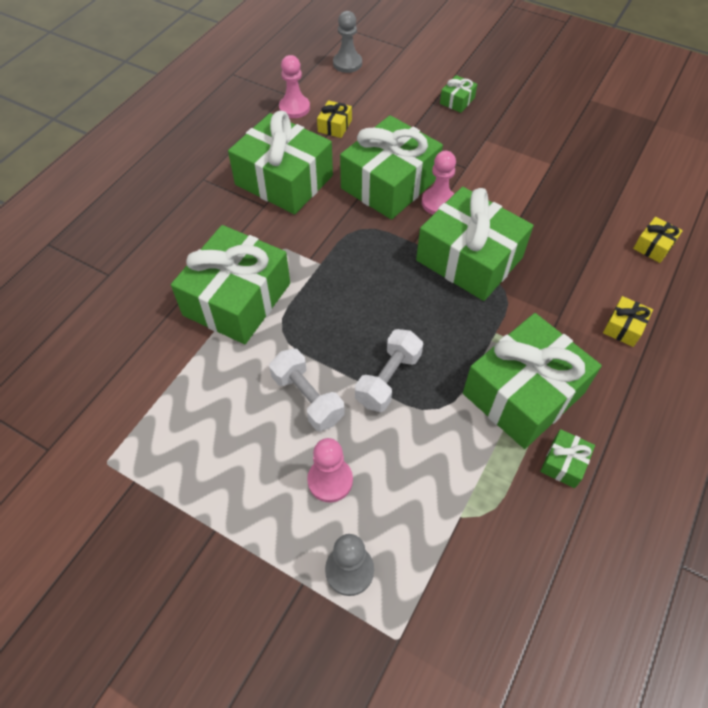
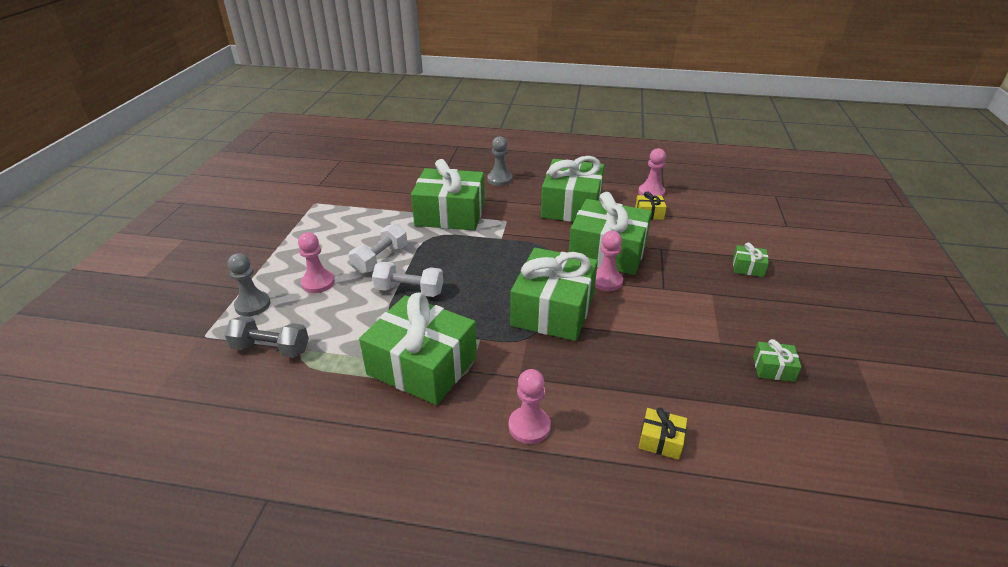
camera: 70 degrees right, 20 degrees down
grey pawn [333,11,362,73] -> grey pawn moved to [487,136,512,186]
green gift [540,429,595,488] -> green gift moved to [753,339,802,382]
yellow gift [603,296,653,347] -> pink pawn [509,369,551,444]
none -> grey dumbbell [224,316,309,358]

